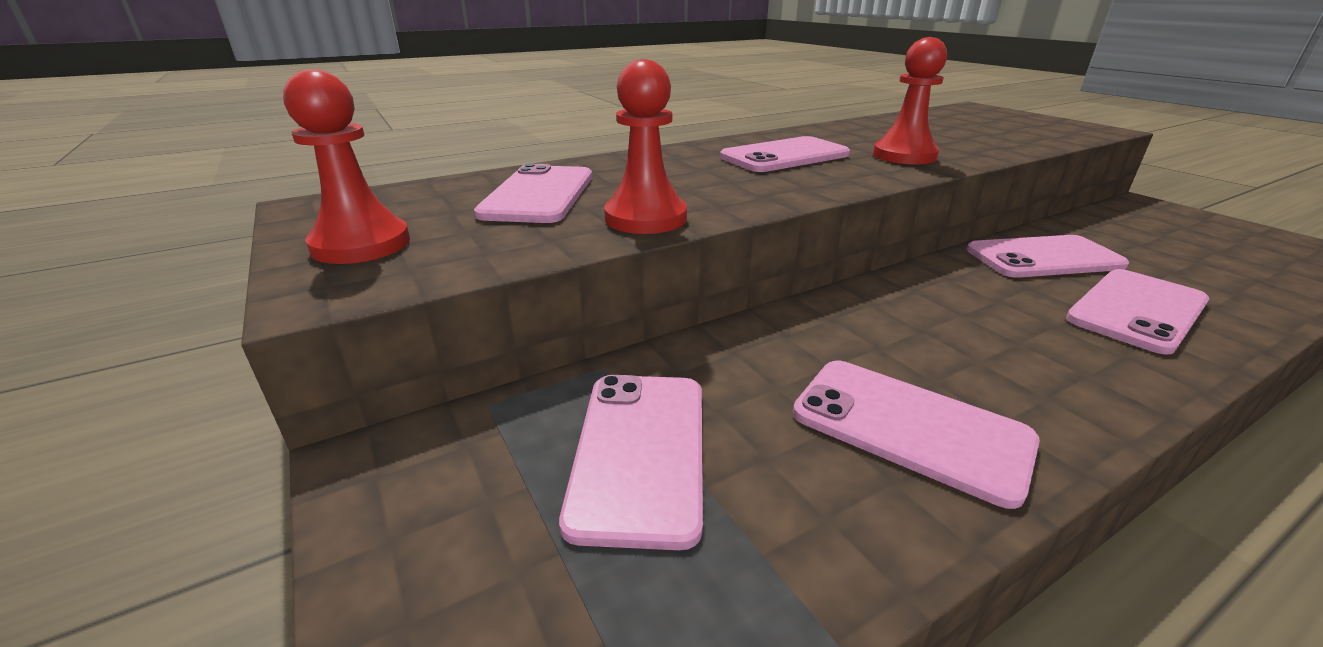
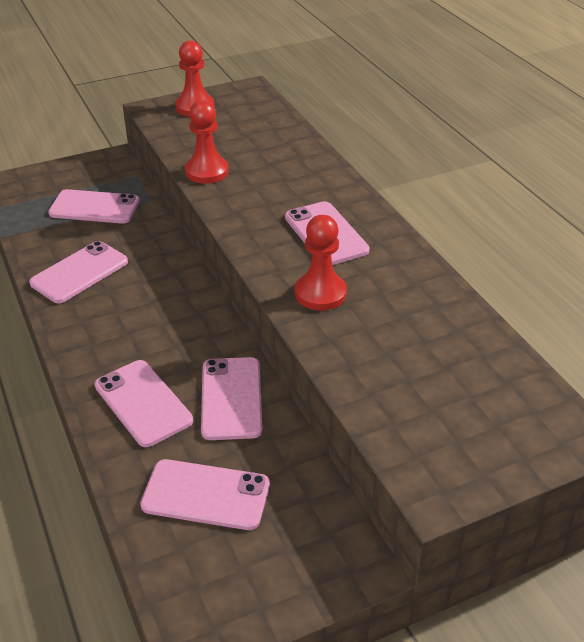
camera: 95 degrees right, 10 degrees up
pink phone [474,163,592,223] -> pink phone moved to [140,459,270,530]

